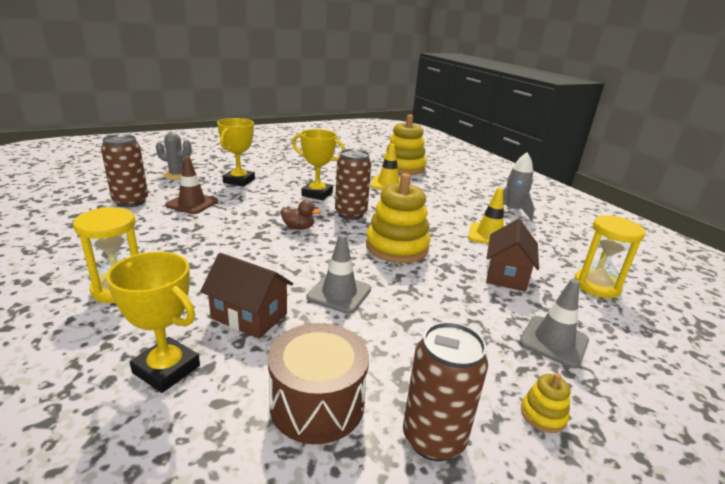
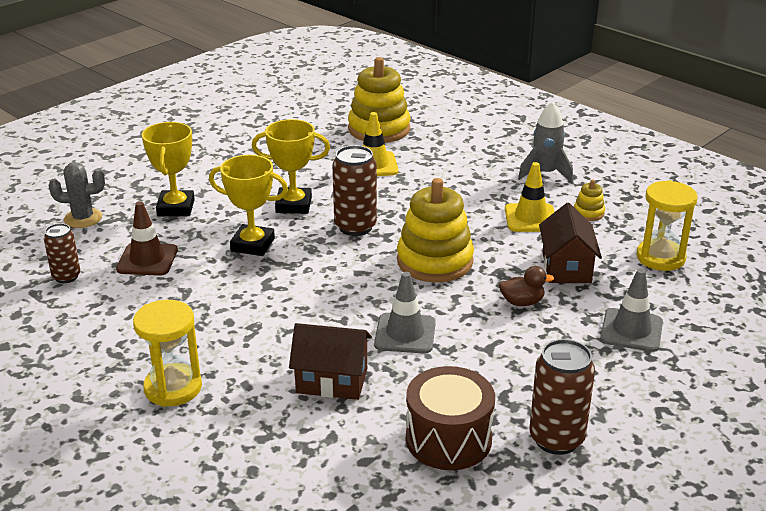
camera: 15 degrees left, 5 degrees up
brown can [101,134,148,207] -> brown can [44,223,81,283], size x0.63
yellow trophy [107,252,200,393] -> yellow trophy moved to [209,155,288,256]
brown duck [281,200,320,230] -> brown duck moved to [499,266,554,306]
yellow stacking toy [521,373,570,433] -> yellow stacking toy moved to [574,180,605,221]

